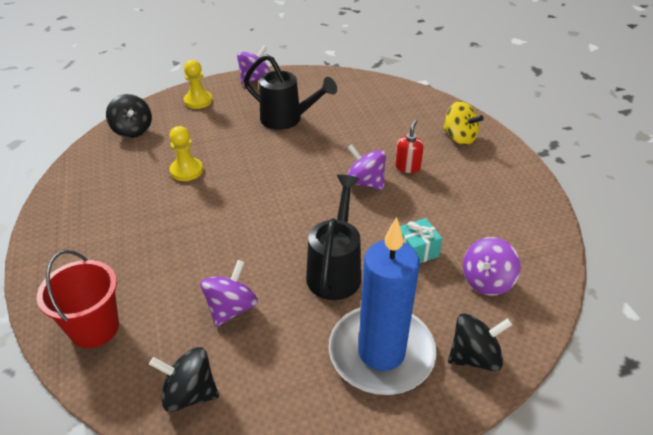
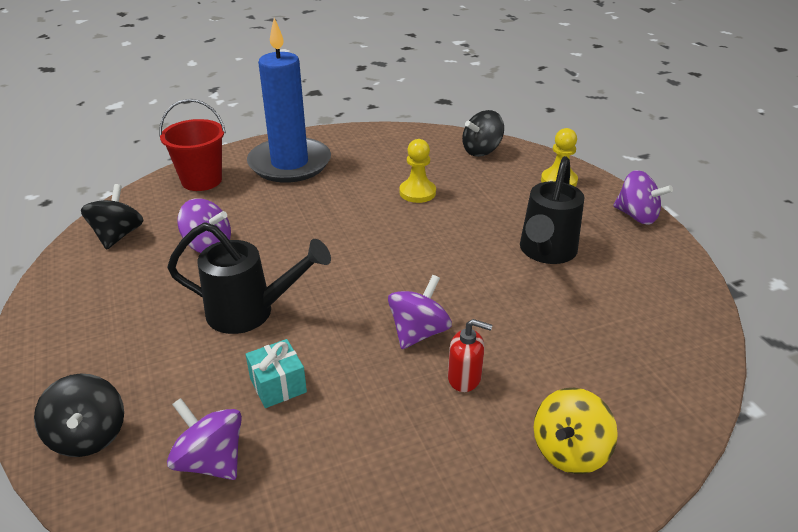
camera: 85 degrees right, 5 degrees down
blue candle [329,217,437,395] -> blue candle moved to [247,18,331,183]

